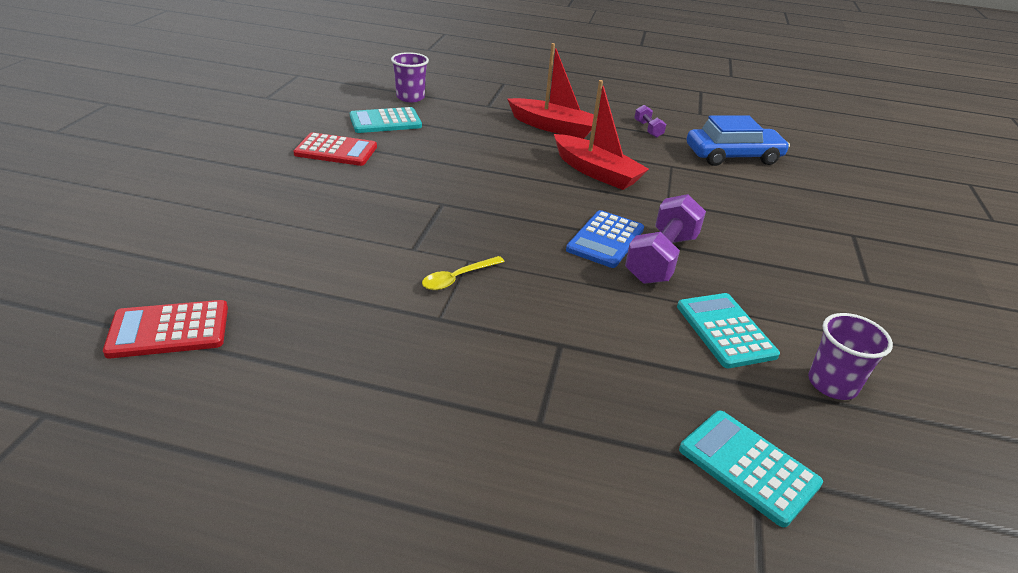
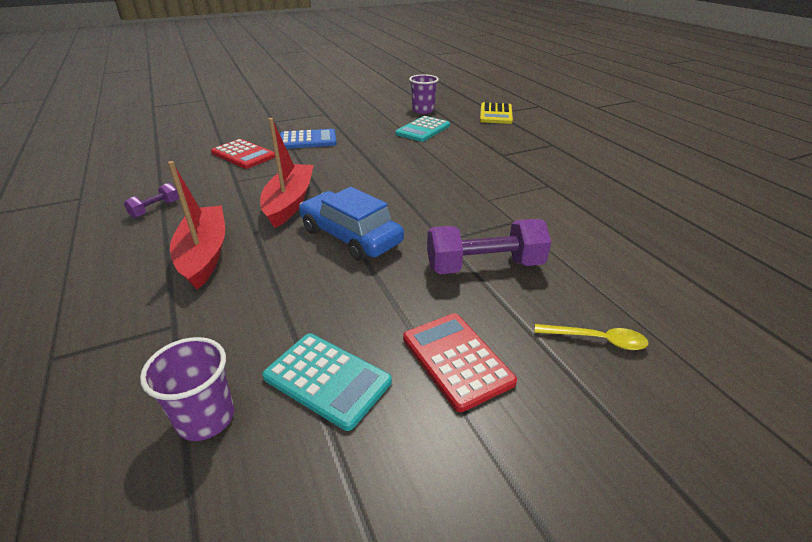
camera: 125 degrees left, 0 degrees up
red calculator [103,300,228,358] -> red calculator moved to [211,139,275,169]
yellow spoon [422,256,505,290] -> yellow spoon moved to [535,324,649,350]
blue calculator [566,210,644,268] -> blue calculator moved to [280,129,337,149]
purple dumbbell [625,194,706,284] -> purple dumbbell moved to [427,219,551,274]
turquoise calculator [679,411,823,527] -> yellow calculator [480,102,513,124]
blue car [687,115,790,166] -> blue car moved to [299,187,404,261]

